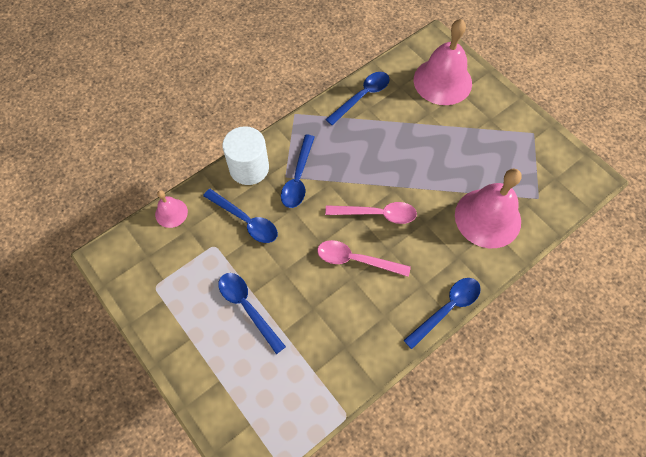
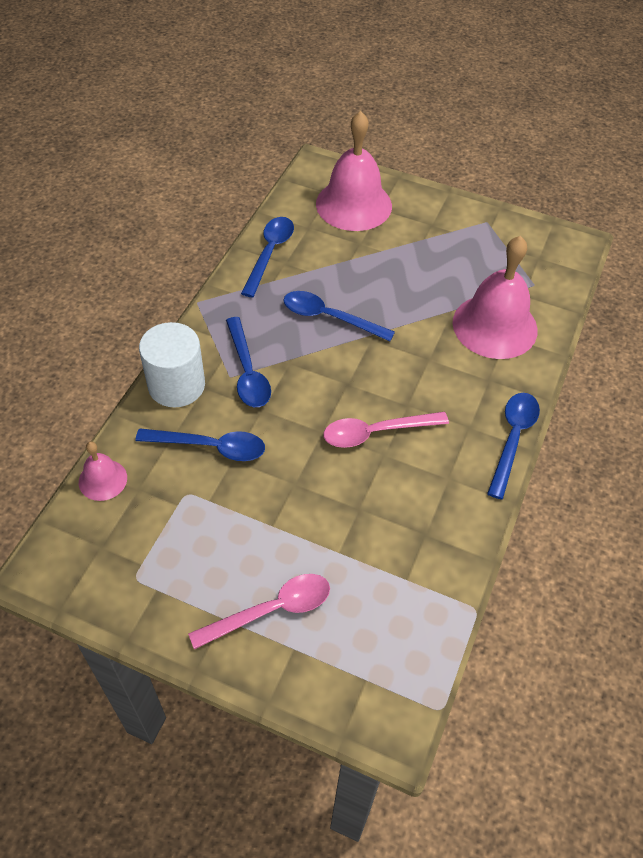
camera: 30 degrees left, 10 degrees down
blue spoon [219,273,286,354] -> blue spoon moved to [283,291,395,341]
pink spoon [325,202,417,224] -> pink spoon moved to [188,574,330,649]

